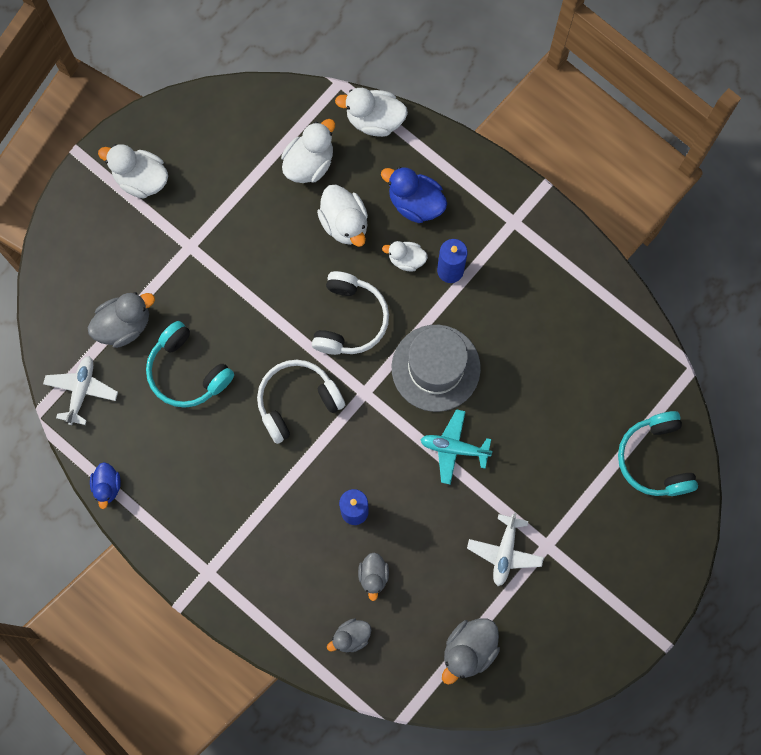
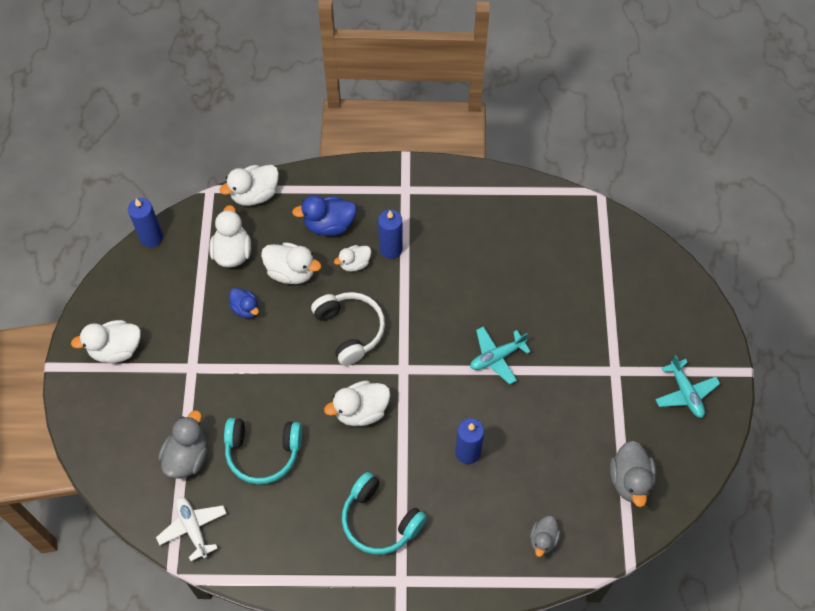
camera: 40 degrees left, 15 degrees down
blue duck [90,462,121,509] -> blue duck moved to [229,288,259,318]
white headphones [257,360,345,444] -> white duck [324,380,391,426]
grey duck [358,553,389,601] -> none
grey hat [392,325,481,412] -> none
white plane [467,513,544,586] -> none
turquoise headphones [618,411,698,496] -> turquoise headphones moved to [342,472,427,555]
none -> blue candle [128,198,163,247]
none -> turquoise plane [655,355,720,418]

